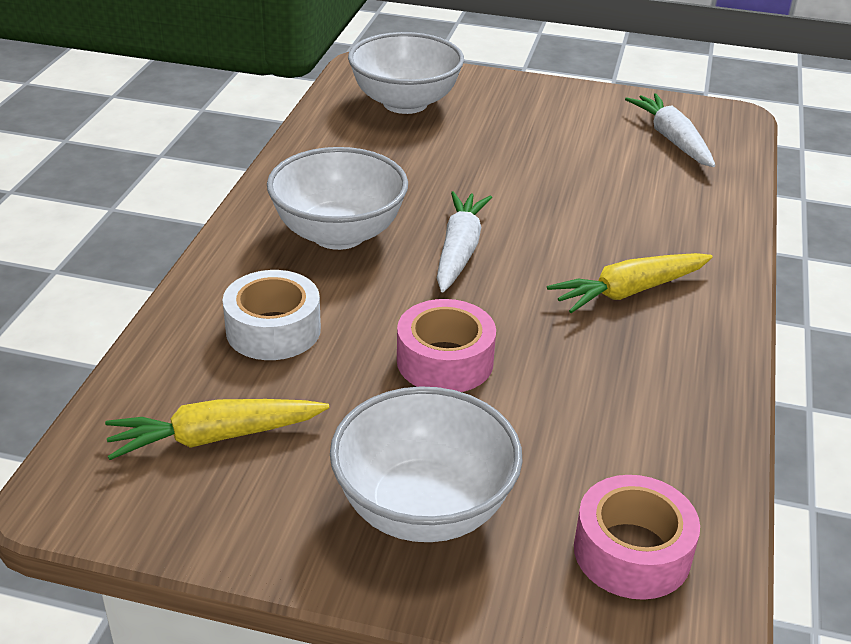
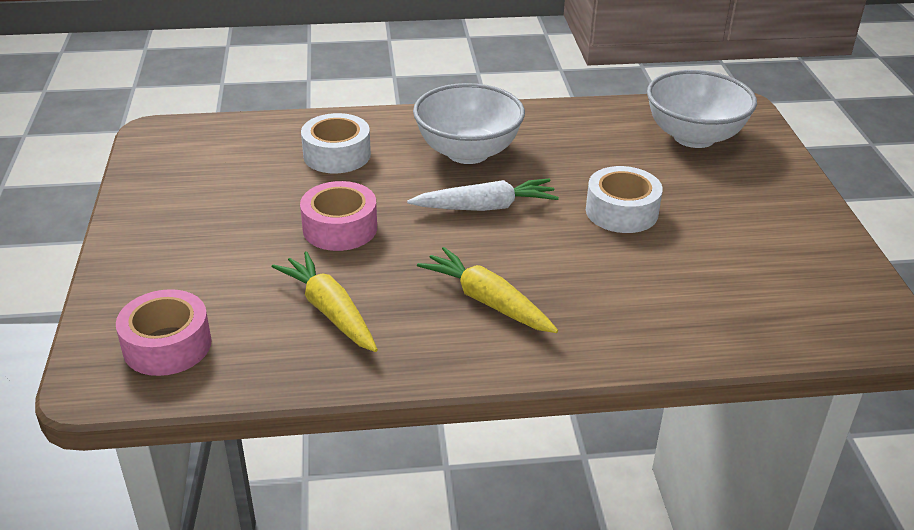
camera: 70 degrees right, 0 degrees up
yellow carrot [105,399,329,460] -> yellow carrot moved to [272,251,378,352]
white bowl [330,386,523,542] -> none
white carrot [625,93,716,167] -> none
none -> white tape [586,166,663,233]

